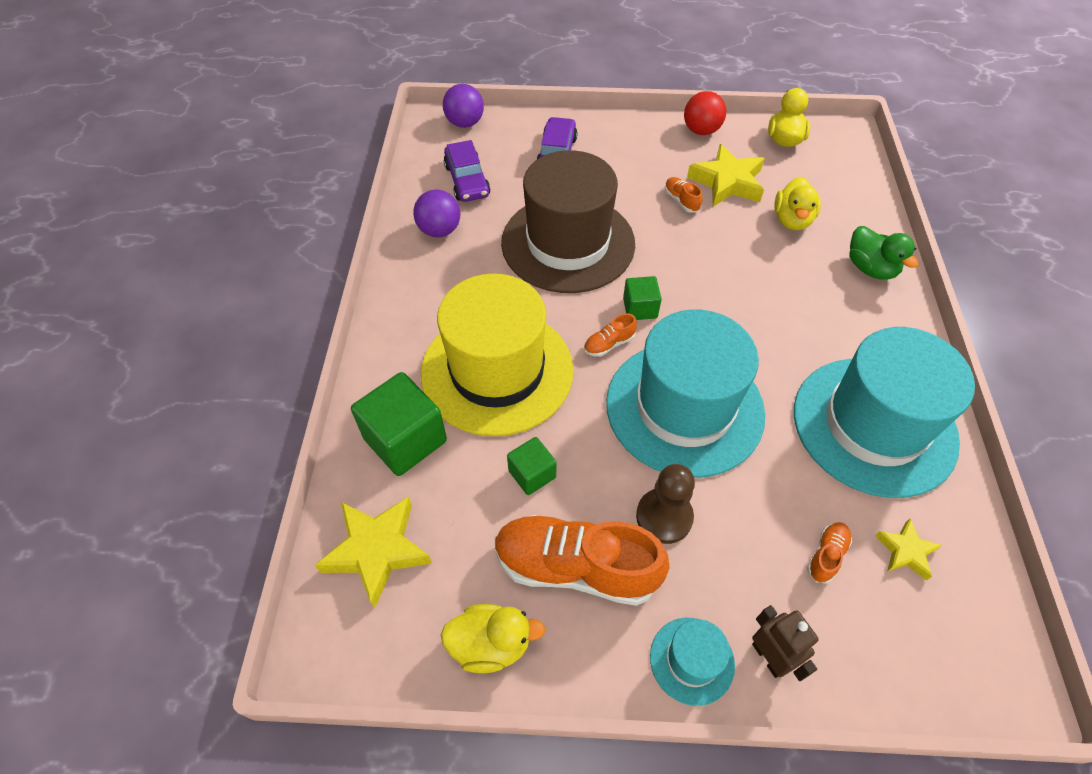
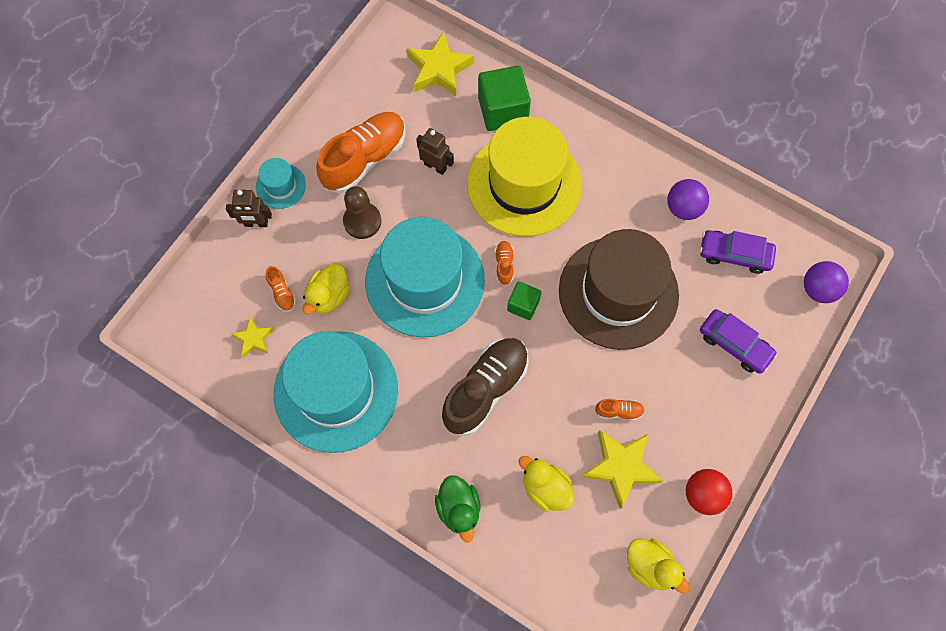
camera: 120 degrees right, 15 degrees up
yellow duck [441,604,546,673] -> yellow duck moved to [303,263,350,315]
green cube [507,437,557,495] -> brown robot [417,128,454,175]
green duck [850,226,919,280] -> green duck turned 105 degrees counterclockwise [435,475,481,542]
none -> brown shoe [442,338,529,436]

